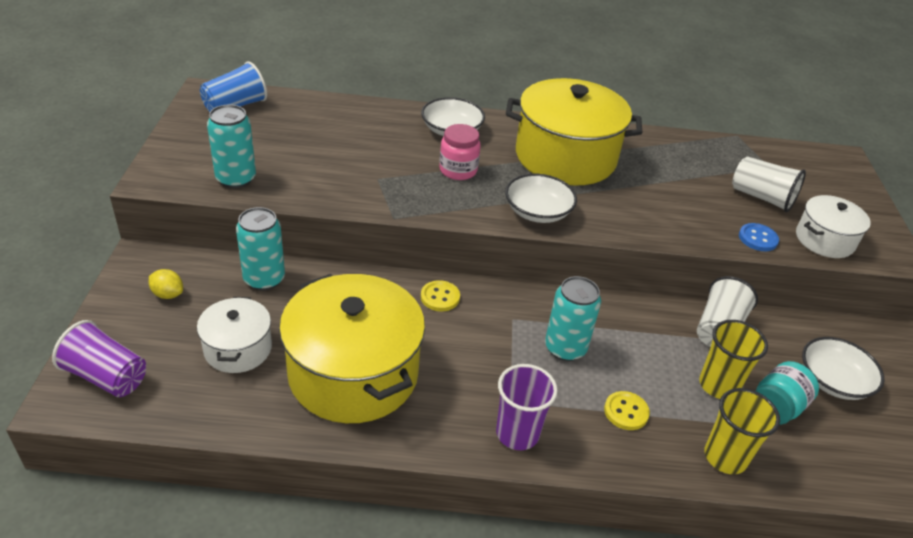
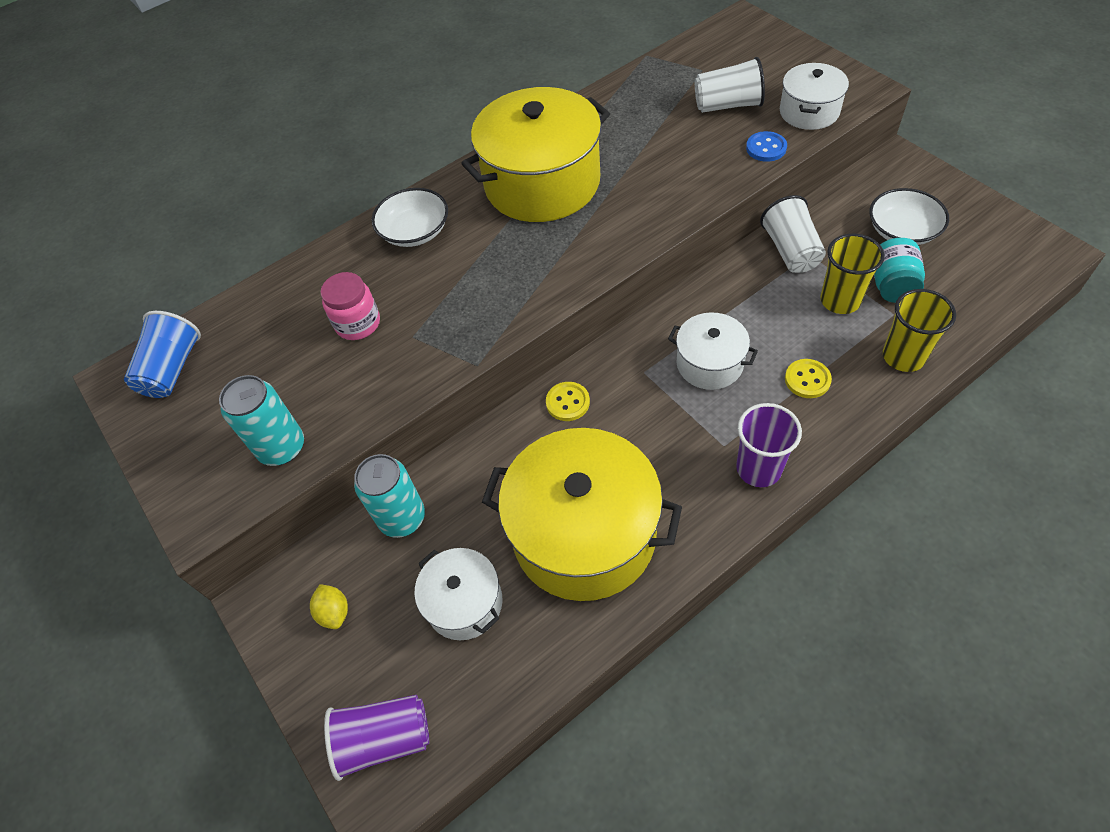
camera: 30 degrees left, 15 degrees up
yellow lemon [149,269,183,299] -> yellow lemon turned 75 degrees clockwise [310,584,348,629]
pink jar [439,124,481,180] -> pink jar moved to [320,272,380,340]
white bowl [505,174,577,223] -> none
turquoise can [545,276,601,361] -> white pot [668,312,758,390]

